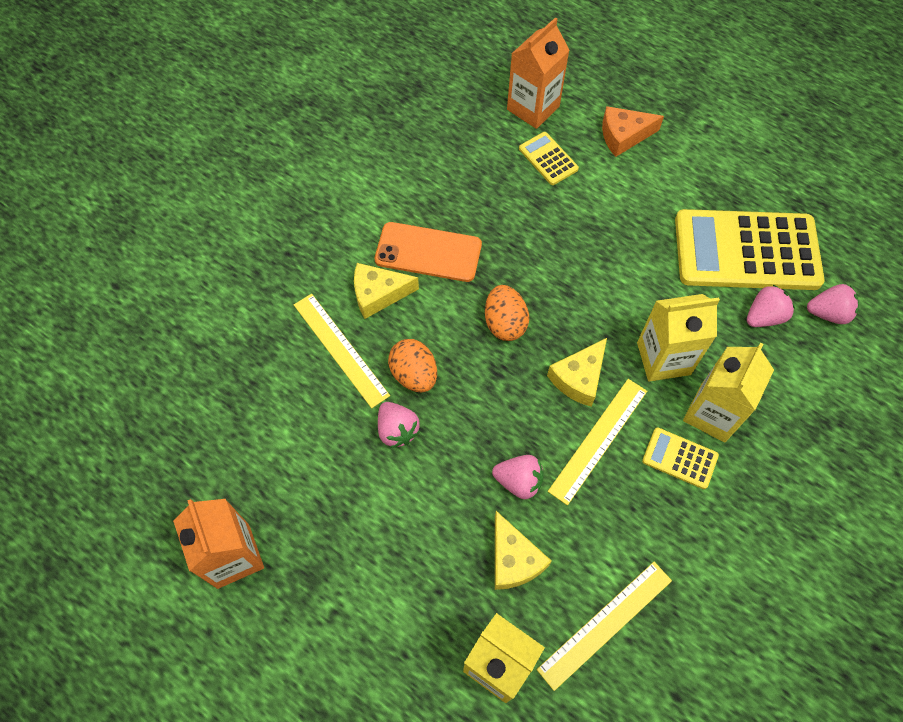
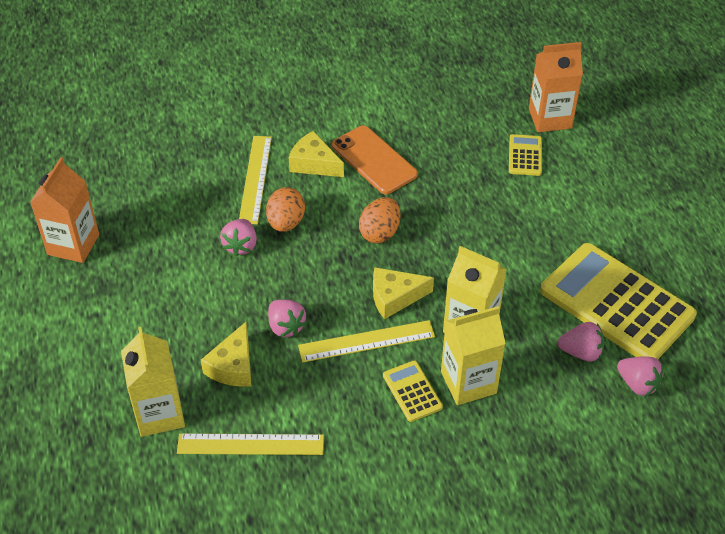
camera: 40 degrees right, 15 degrees down
orange cheese [602,106,664,157] -> none

